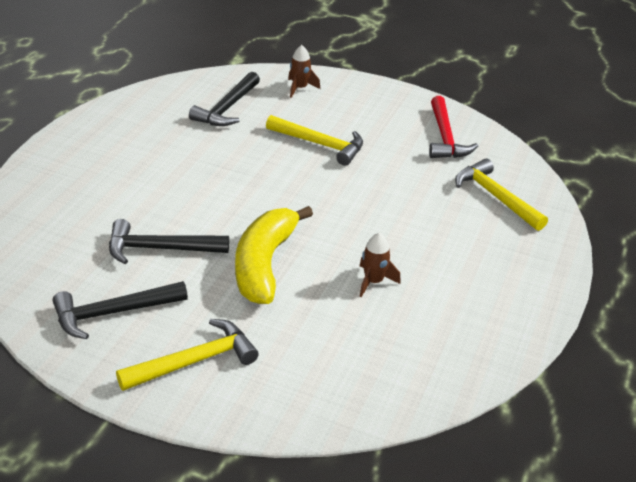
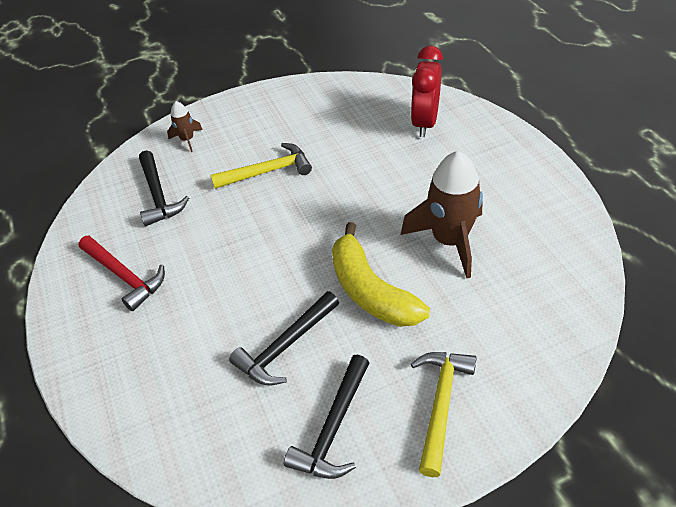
camera: 40 degrees left, 10 degrees up
brown rocket [360,232,401,297] -> brown rocket [401,151,483,278], size x2.07
red hammer [429,96,478,158] -> red hammer moved to [78,236,165,311]
yellow hammer [455,158,548,231] -> red clock [411,46,443,137]

